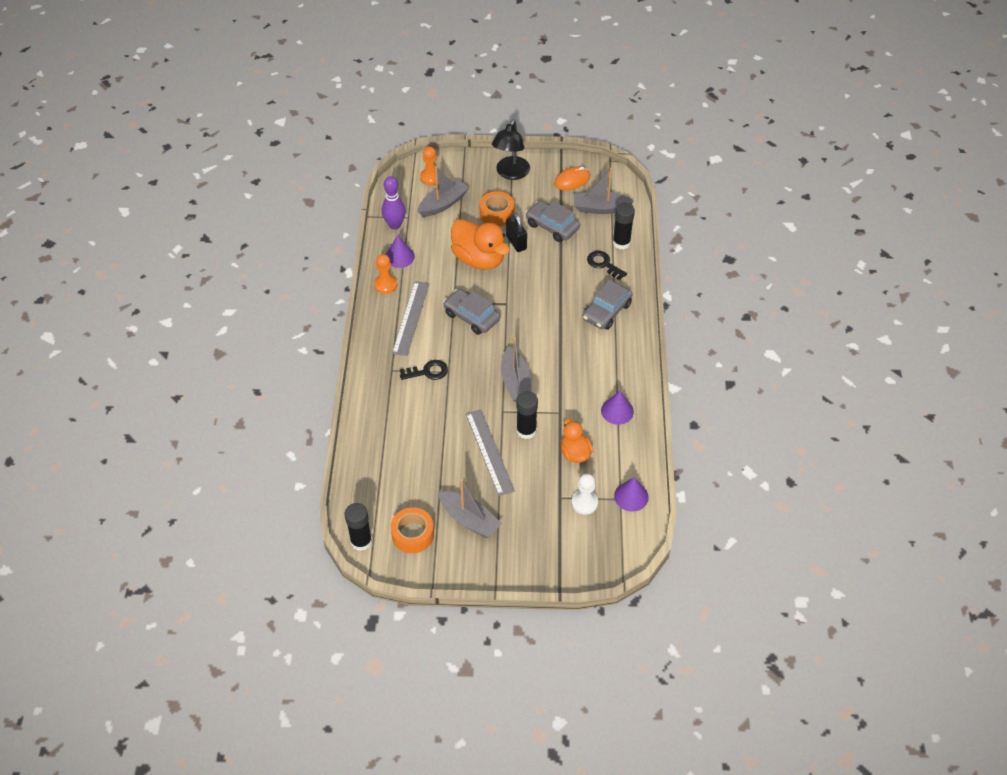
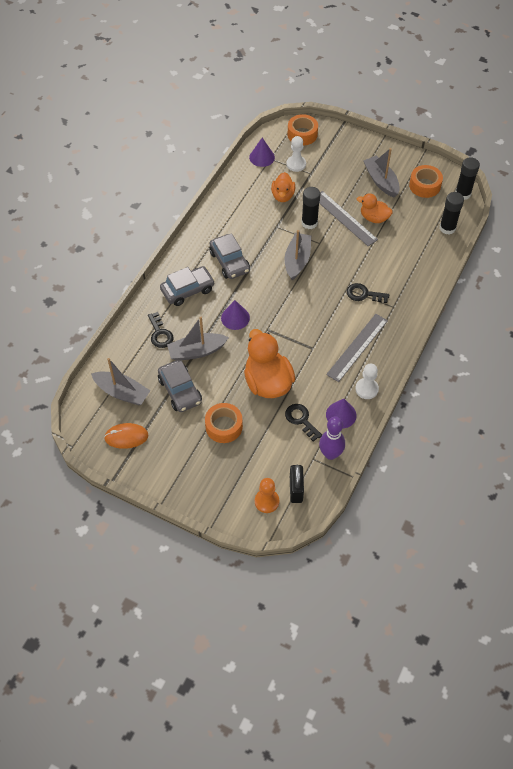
camera: 155 degrees left, 5 degrees up
orange pawn [374,254,397,294] -> white pawn [355,364,379,399]
grey boat [418,166,469,217] -> grey boat moved to [167,317,229,361]
grey car [443,289,500,335] -> grey car moved to [209,233,250,279]
grey ruler [466,409,515,496] -> grey ruler turned 45 degrees counterclockwise [319,191,378,246]
black lamp [492,119,530,180] -> none
black padlock [506,212,527,252] -> black padlock moved to [290,465,304,503]
purple cone [601,391,634,425] -> purple cone moved to [221,300,250,330]
black glue stick [613,203,635,249] -> black glue stick moved to [439,192,464,234]
none -> black key [285,404,322,442]
none -> orange tape [288,114,318,146]
none -> orange duck [357,193,393,223]

